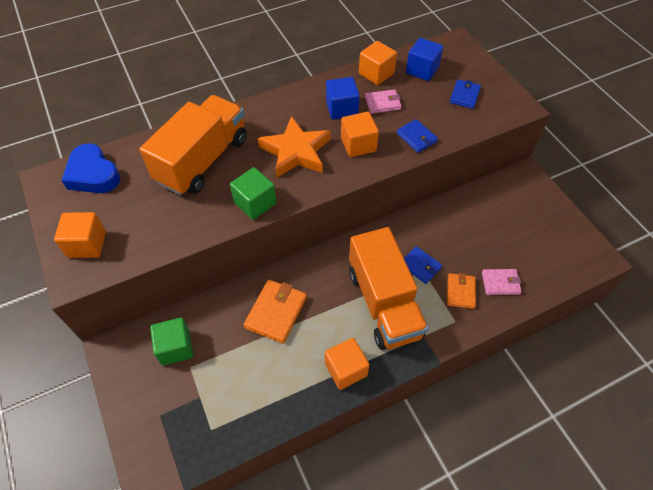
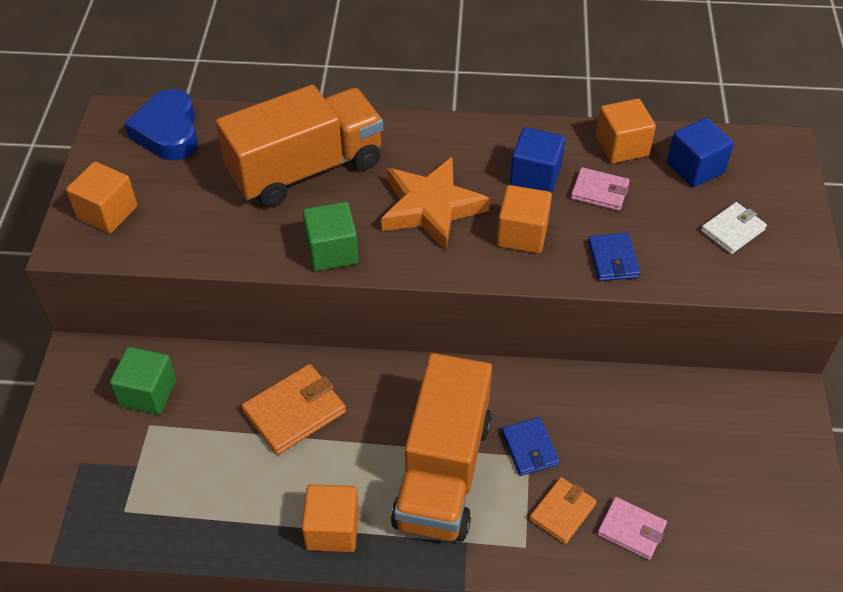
camera: 30 degrees right, 5 degrees down
blue wallet [449,80,481,109] -> white wallet [701,202,767,254]

